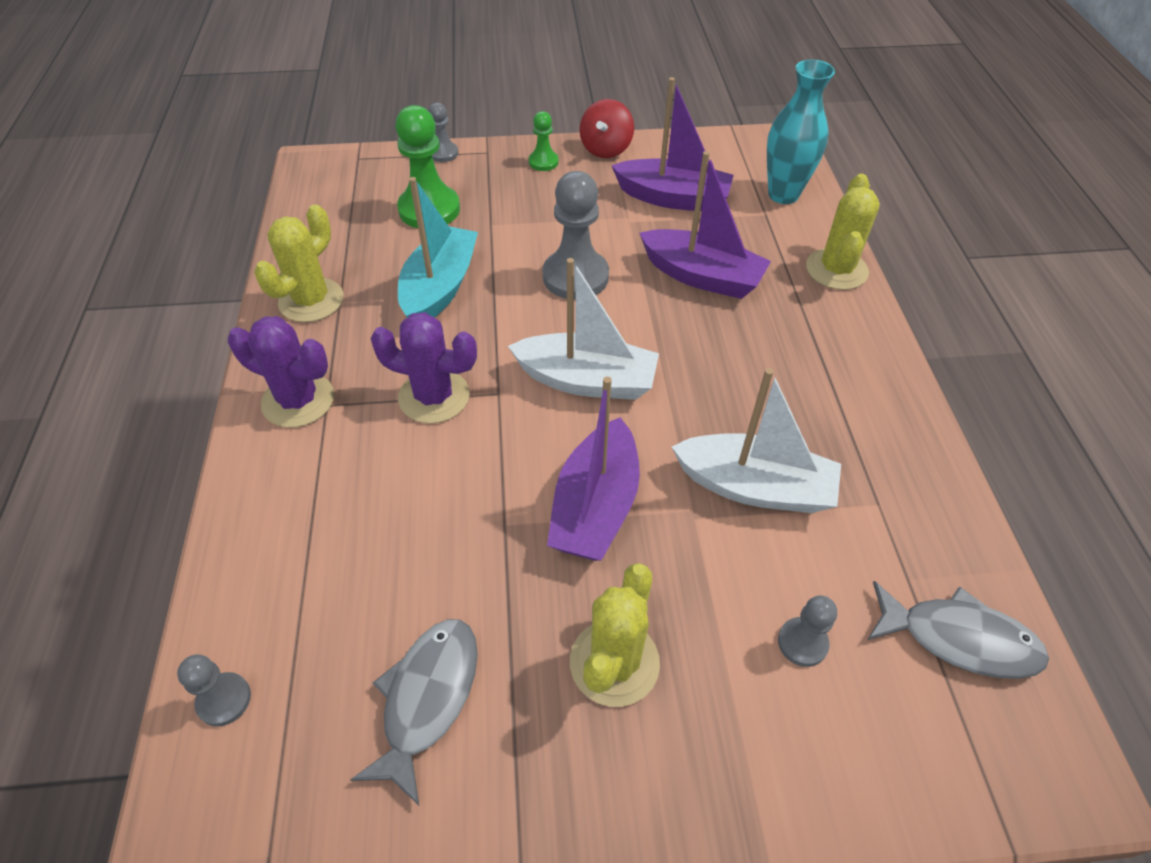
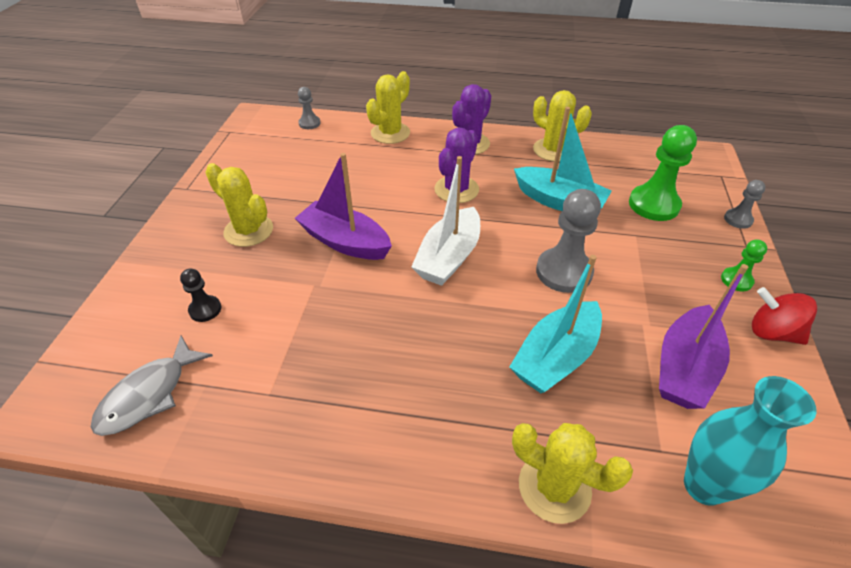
camera: 105 degrees right, 5 degrees down
grey fish [350,619,478,805] -> none
purple boat [640,151,771,299] -> turquoise boat [509,255,602,393]
white boat [672,368,841,513] -> none
grey pawn [778,595,837,667] -> black pawn [180,268,221,322]
none -> yellow cactus [366,71,410,144]

